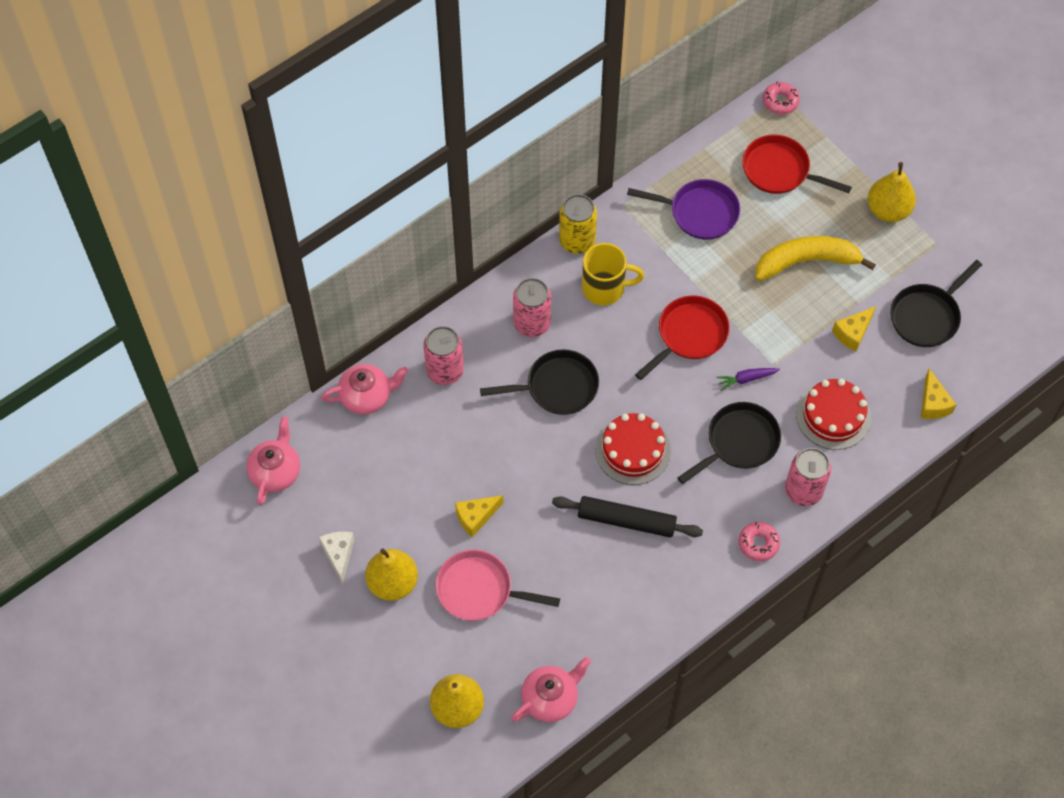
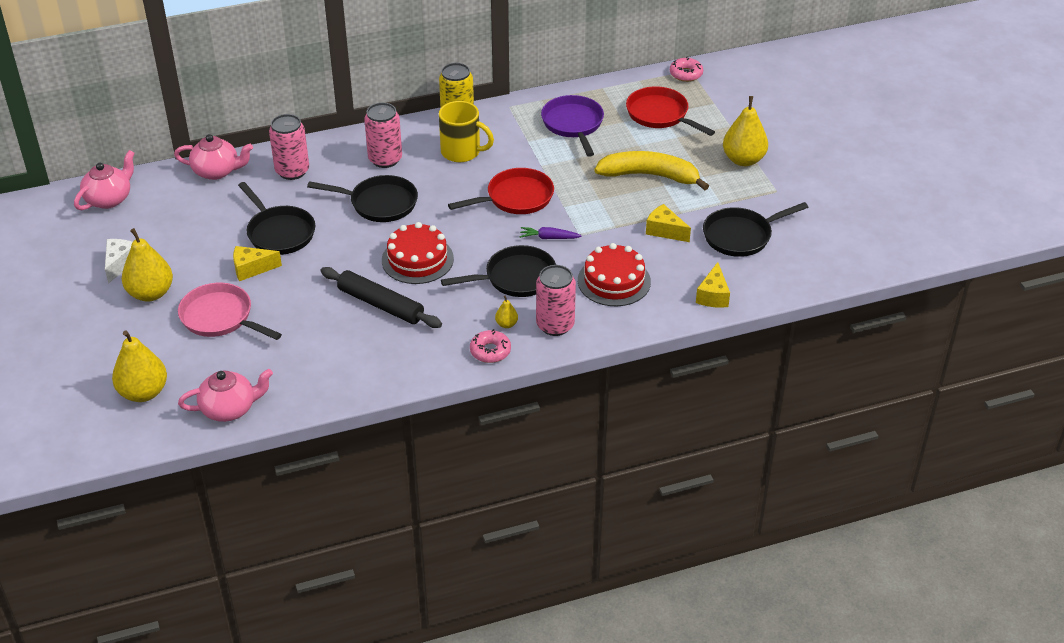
camera: 20 degrees right, 20 degrees down
purple pan [627,179,740,240] -> purple pan turned 135 degrees counterclockwise [541,95,604,157]
yellow cheese [832,306,876,352] -> yellow cheese turned 60 degrees clockwise [646,204,691,242]
none -> black pan [238,182,315,255]
none -> yellow pear [495,296,518,328]

